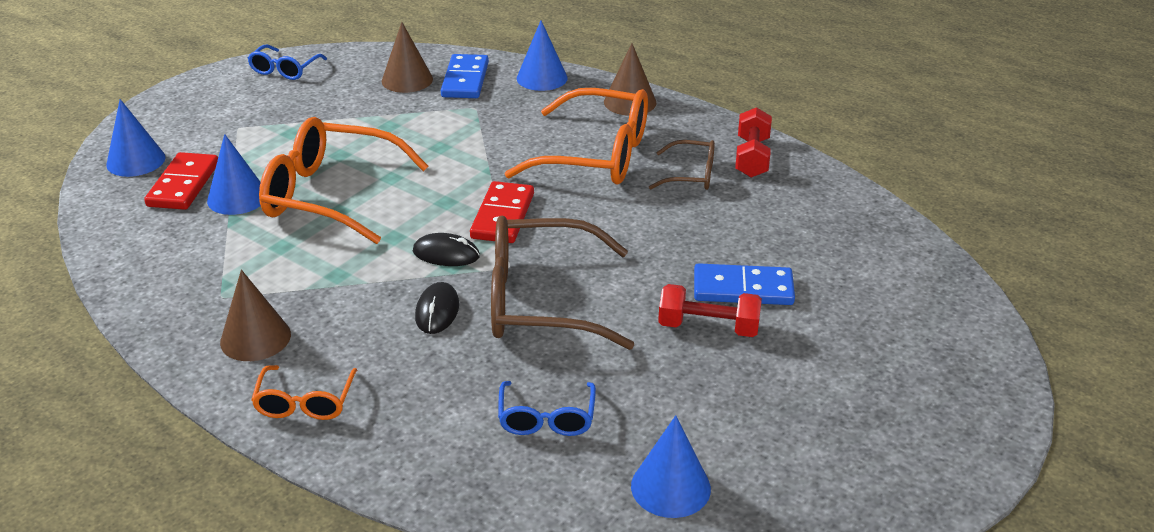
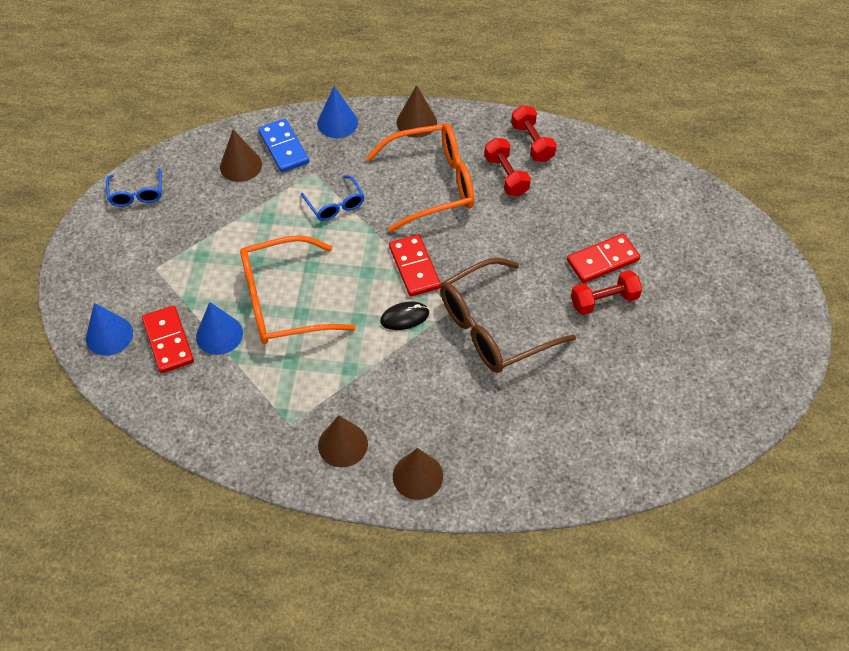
camera: 30 degrees left, 20 degrees up
orange glasses [251,365,357,420] -> brown cone [393,448,443,500]
black mouse [415,282,459,334] -> none
blue glasses [498,381,596,436] -> blue glasses moved to [301,175,364,221]
blue cone [631,415,711,518] -> none
brown glasses [649,140,715,190] -> red dumbbell [484,138,531,196]
blue domino [694,263,795,305] -> red domino [567,234,640,283]

